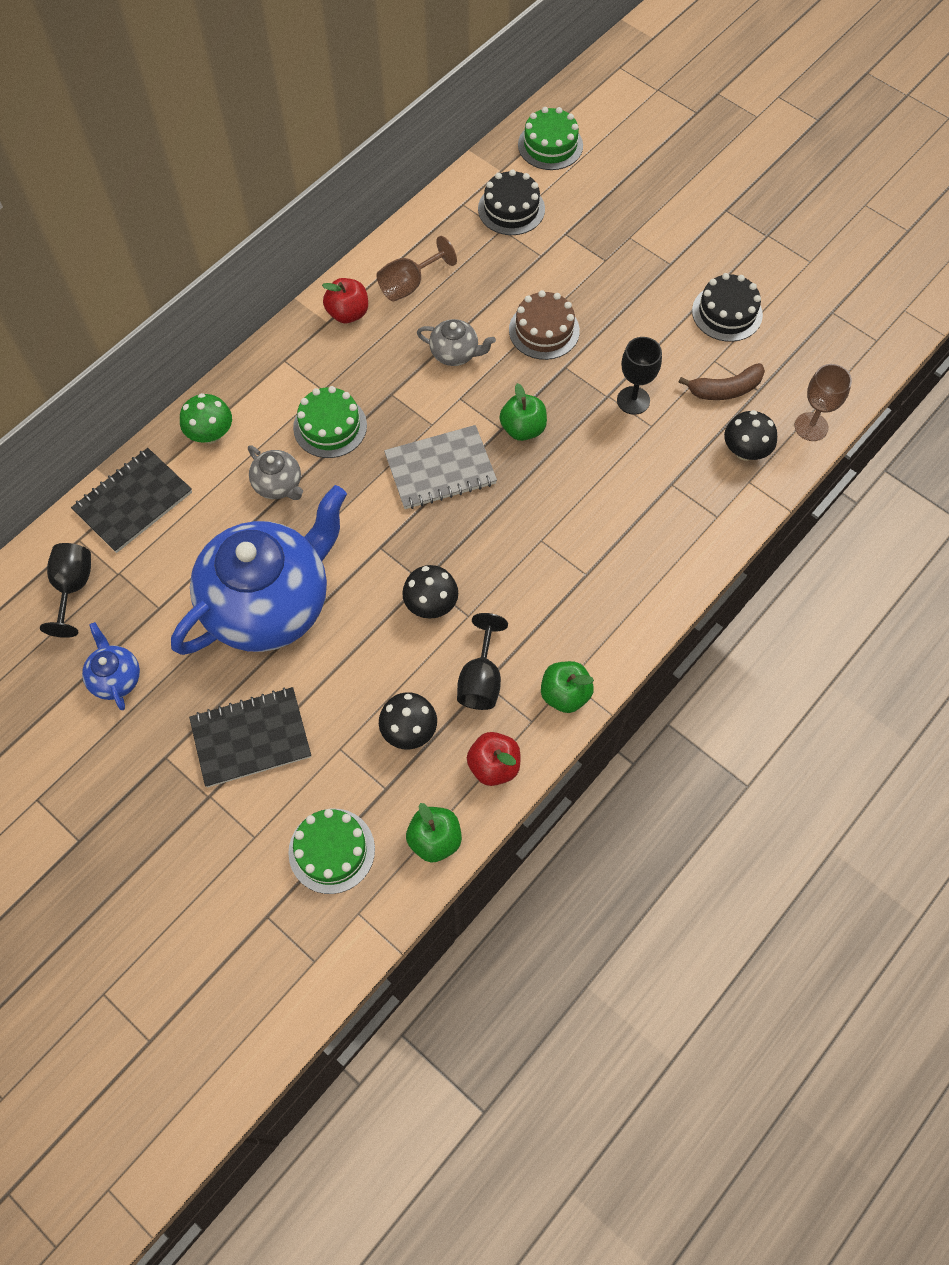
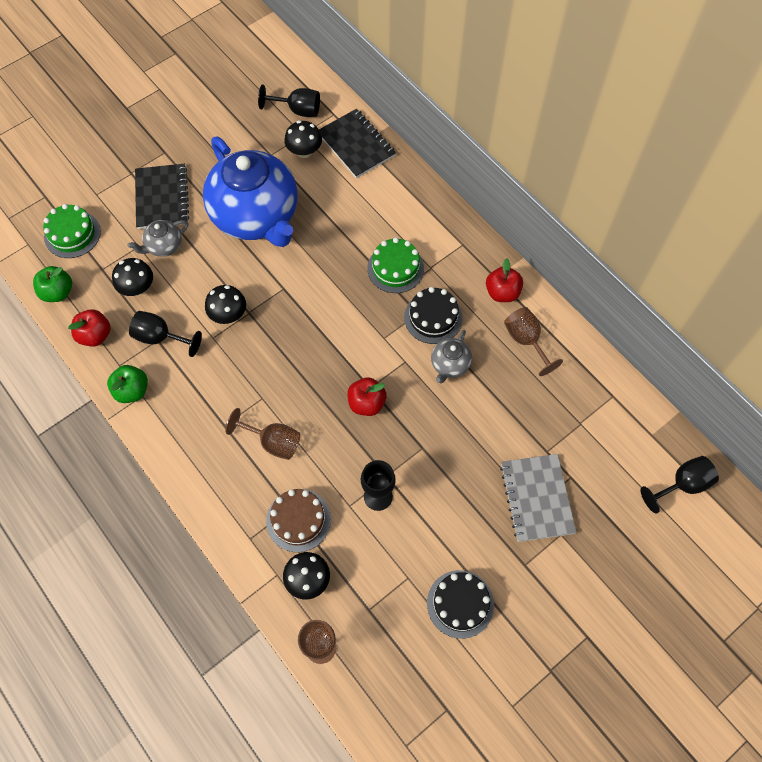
camera: 100 degrees right, 0 degrees up
blue teapot [82,622,140,710] -> none
green mushroom [180,393,232,444] -> none
grey teapot [248,445,303,500] -> grey teapot moved to [127,220,188,257]
grey notebook [384,425,497,509] -> grey notebook moved to [500,454,577,542]
black cake [478,169,545,235] -> black cake moved to [404,287,462,344]
green apple [500,383,547,441] -> red apple [347,377,387,416]
brown cake [509,290,580,360] -> brown cake moved to [266,489,331,552]
green cake [518,107,583,170] -> black goblet [640,456,719,514]
brown banana [679,363,765,400] -> none
none -> brown goblet [225,408,300,460]
none -> black mushroom [284,120,322,158]

